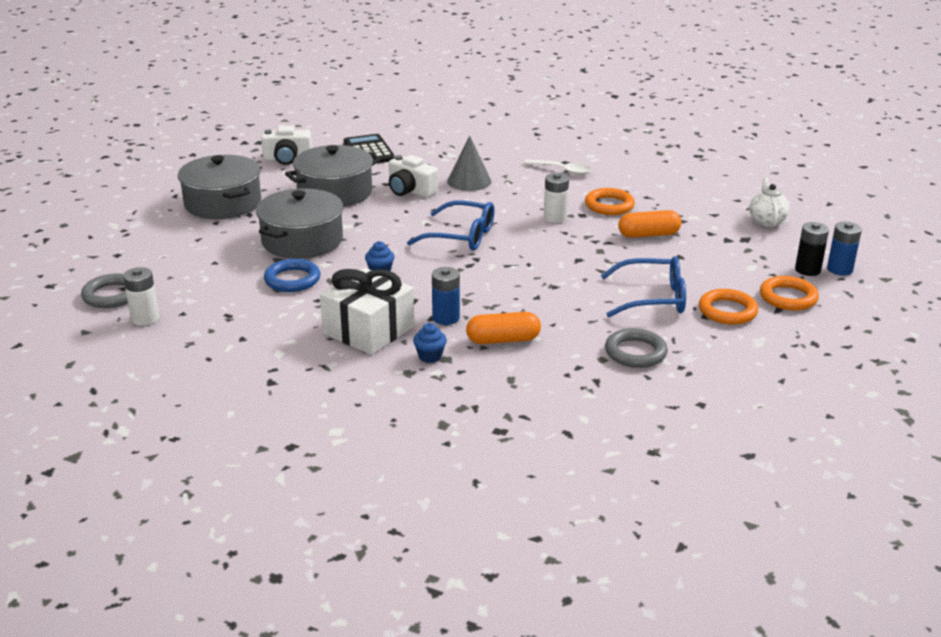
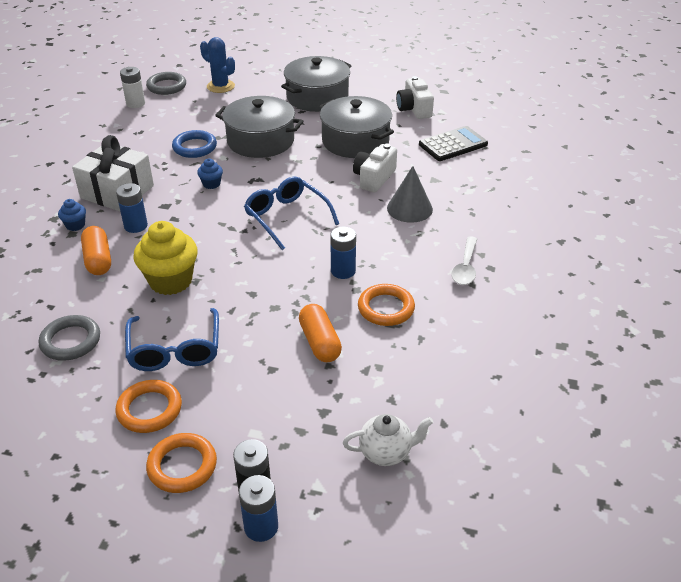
camera: 80 degrees right, 10 degrees up
blue glasses [407,200,494,251] -> blue glasses turned 135 degrees clockwise [244,177,339,250]
white battery [544,173,569,223] -> blue battery [330,227,356,279]
none -> yellow cupcake [133,221,197,295]
none -> blue cactus [200,37,235,93]

